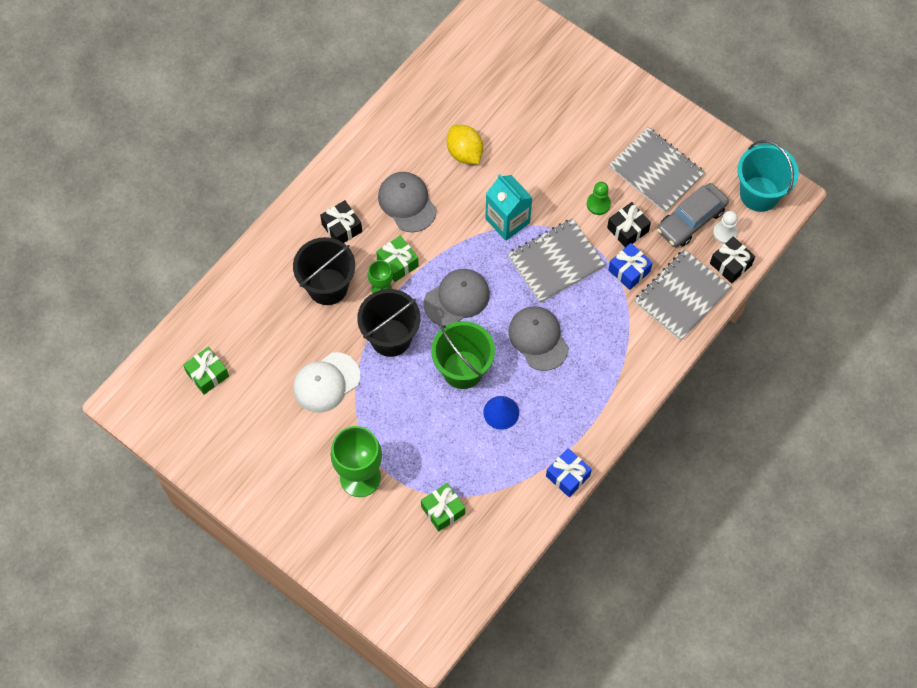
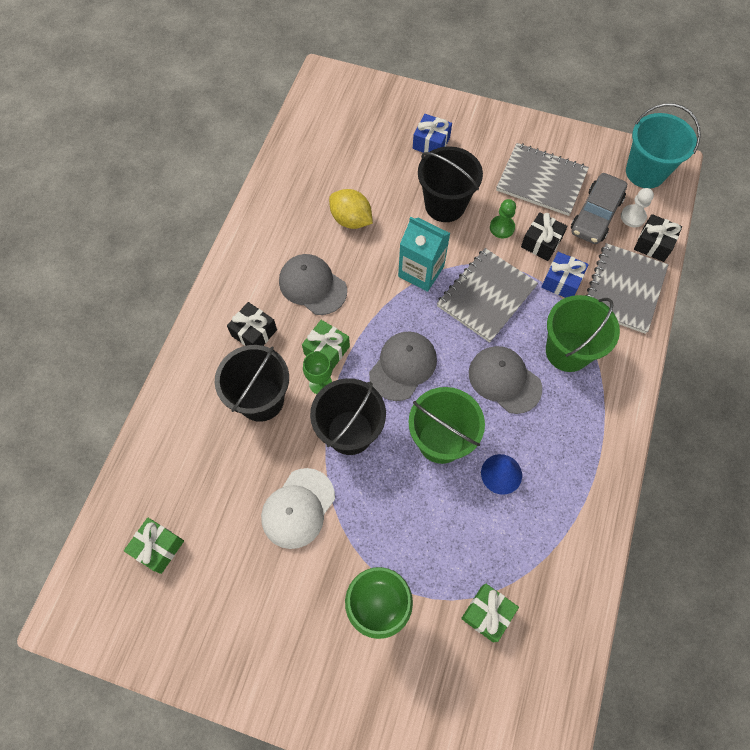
camera: 20 degrees left, 0 degrees up
blue gift [546,448,592,497] -> blue gift moved to [413,114,452,153]
none -> black bucket [418,146,483,222]
none -> green bucket [546,295,620,372]

